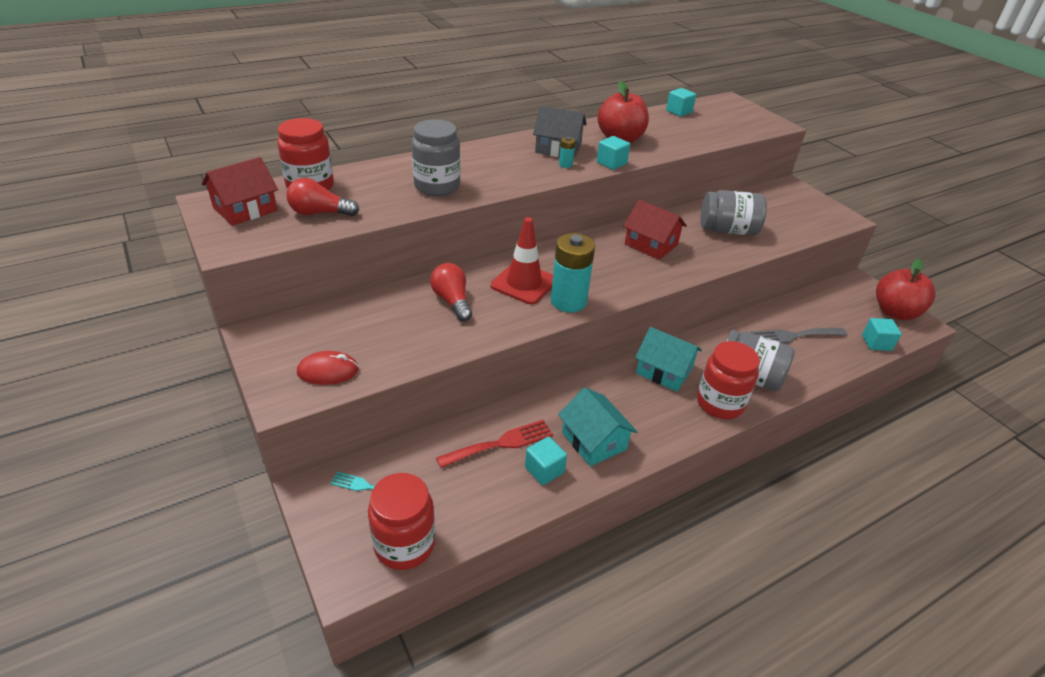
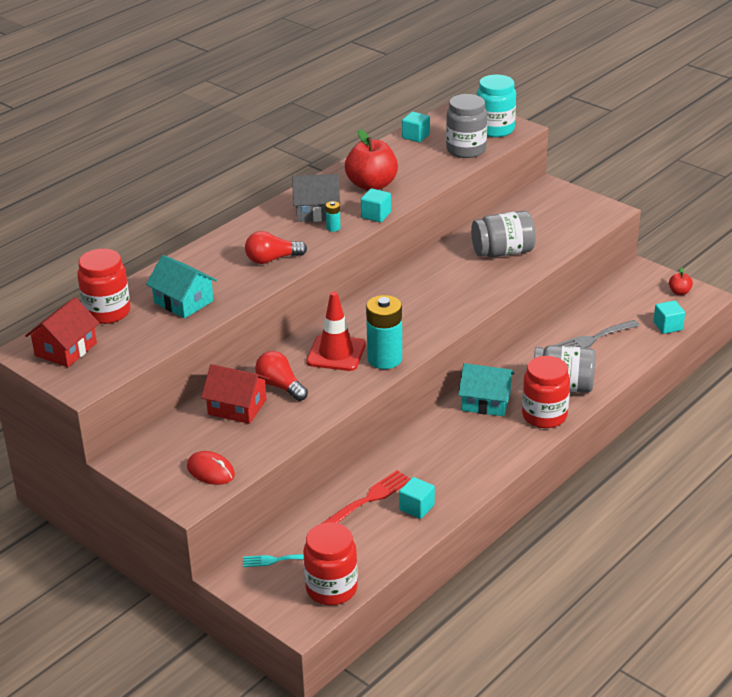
camera: 15 degrees left, 5 degrees down
red light bulb [286,178,359,216] -> red light bulb moved to [245,231,307,264]
red mouse [297,351,359,385] -> red mouse turned 60 degrees clockwise [187,451,235,485]
grey jar [412,120,460,196] -> grey jar moved to [446,94,487,158]
turquoise house [558,387,637,466] -> turquoise house moved to [146,255,217,319]
red house [623,200,687,260] -> red house moved to [201,364,270,424]
red apple [876,259,935,320] -> red apple [669,268,693,295], size x0.45
none -> turquoise jar [477,75,516,137]

